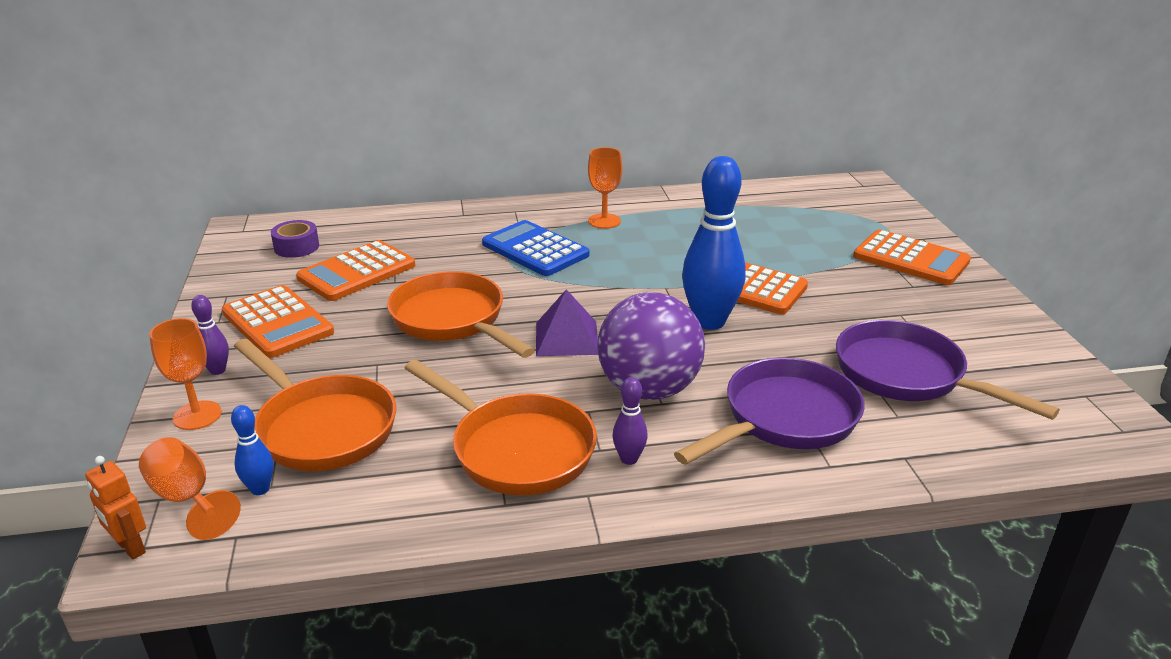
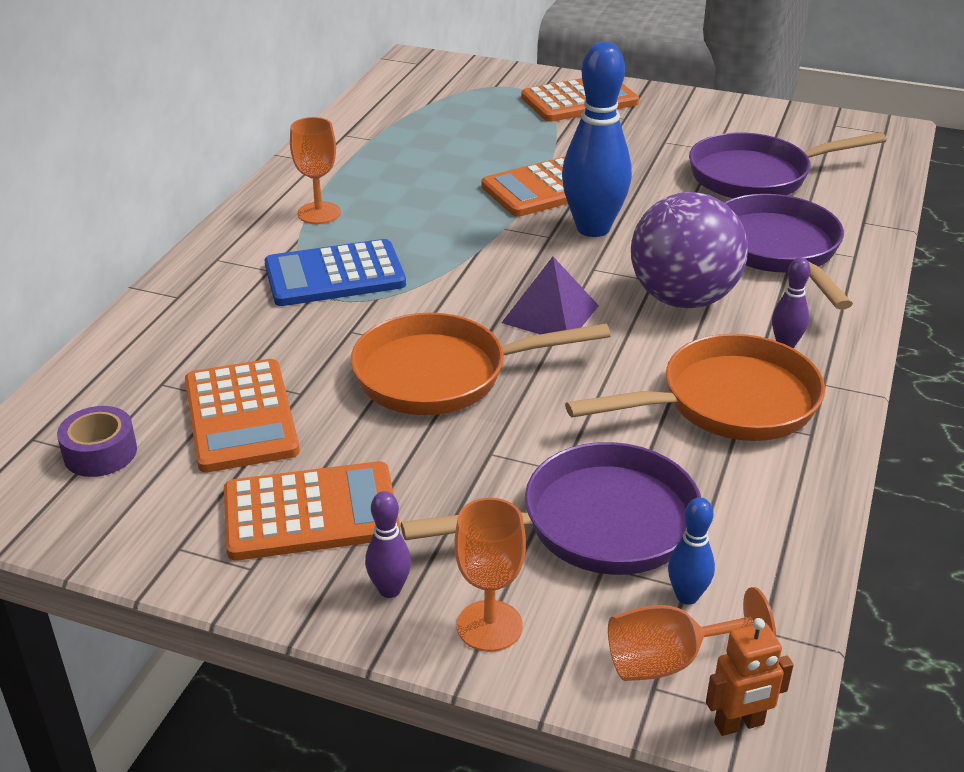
camera: 60 degrees left, 5 degrees up
orange pan [234,339,396,471] -> purple pan [401,442,701,575]

